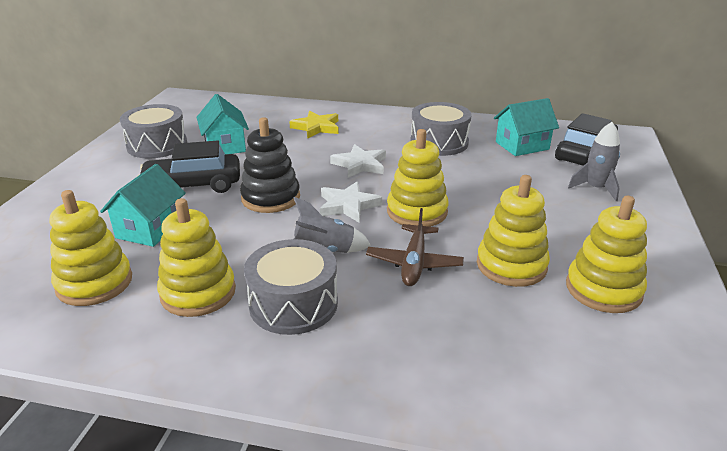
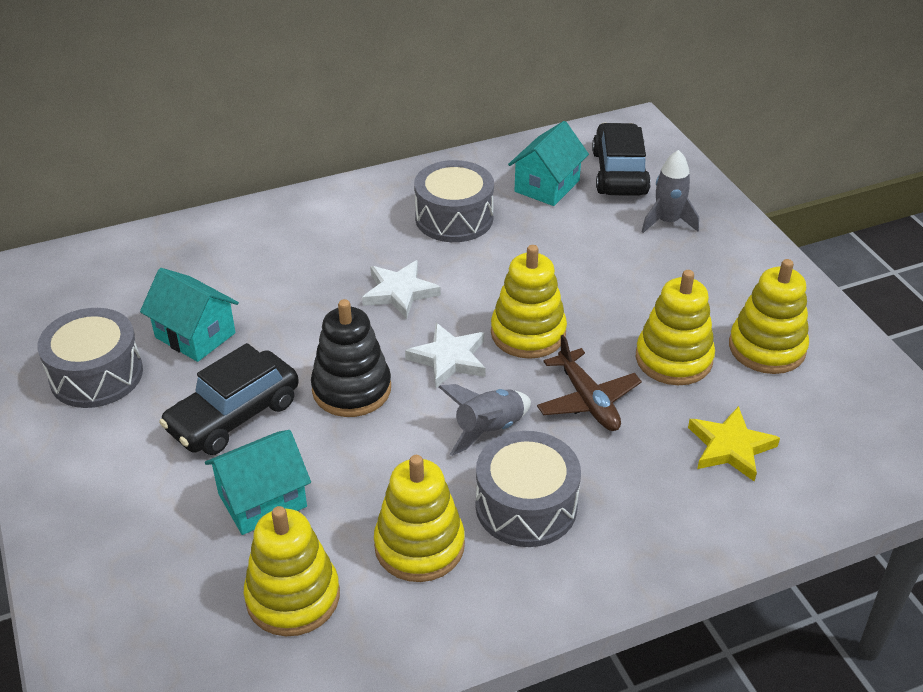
camera: 35 degrees left, 10 degrees up
turquoise house [100,164,186,247] -> turquoise house turned 75 degrees clockwise [205,430,311,535]
yellow star [289,111,339,139] -> yellow star moved to [688,406,780,481]

